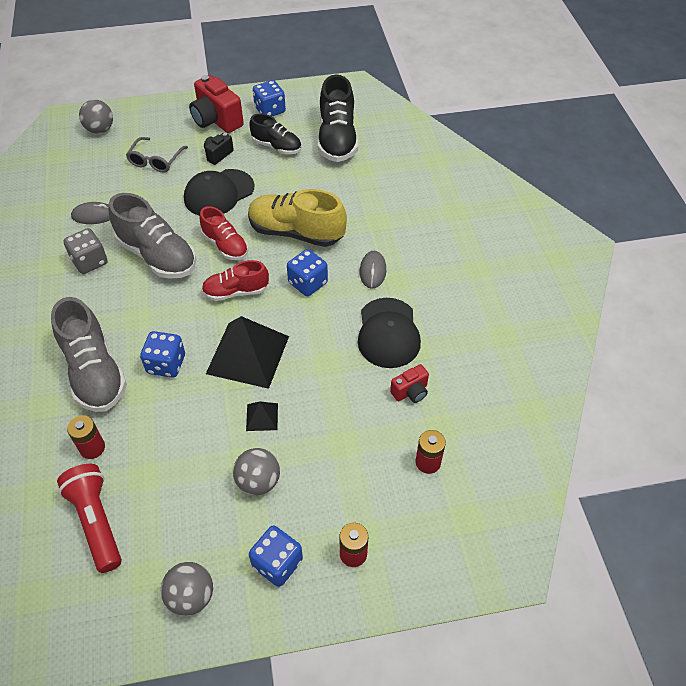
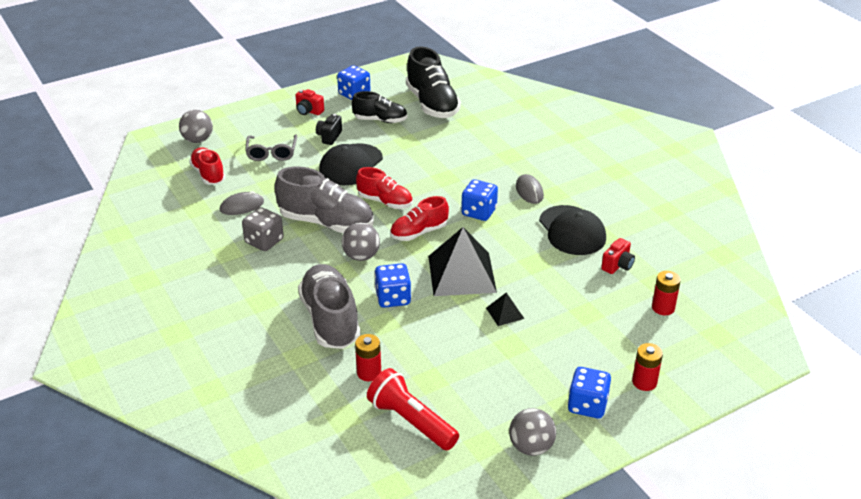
camera: 20 degrees left, 15 degrees down
grey shoe [51,297,127,412] -> grey shoe turned 150 degrees counterclockwise [298,264,360,349]
red camera [189,75,244,133] -> red camera [295,89,324,115], size x0.53
grey ball [233,448,280,495] -> grey ball moved to [342,223,380,261]
yellow shoe [248,189,347,247] -> none
none -> red shoe [189,147,225,185]

